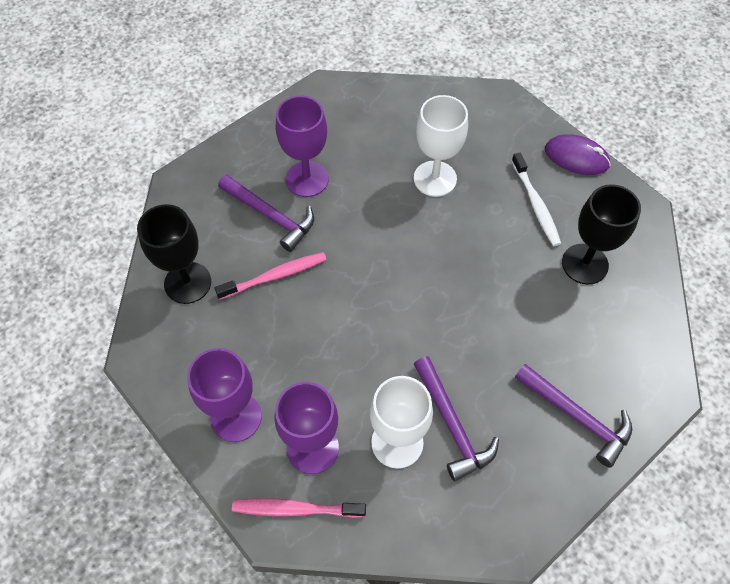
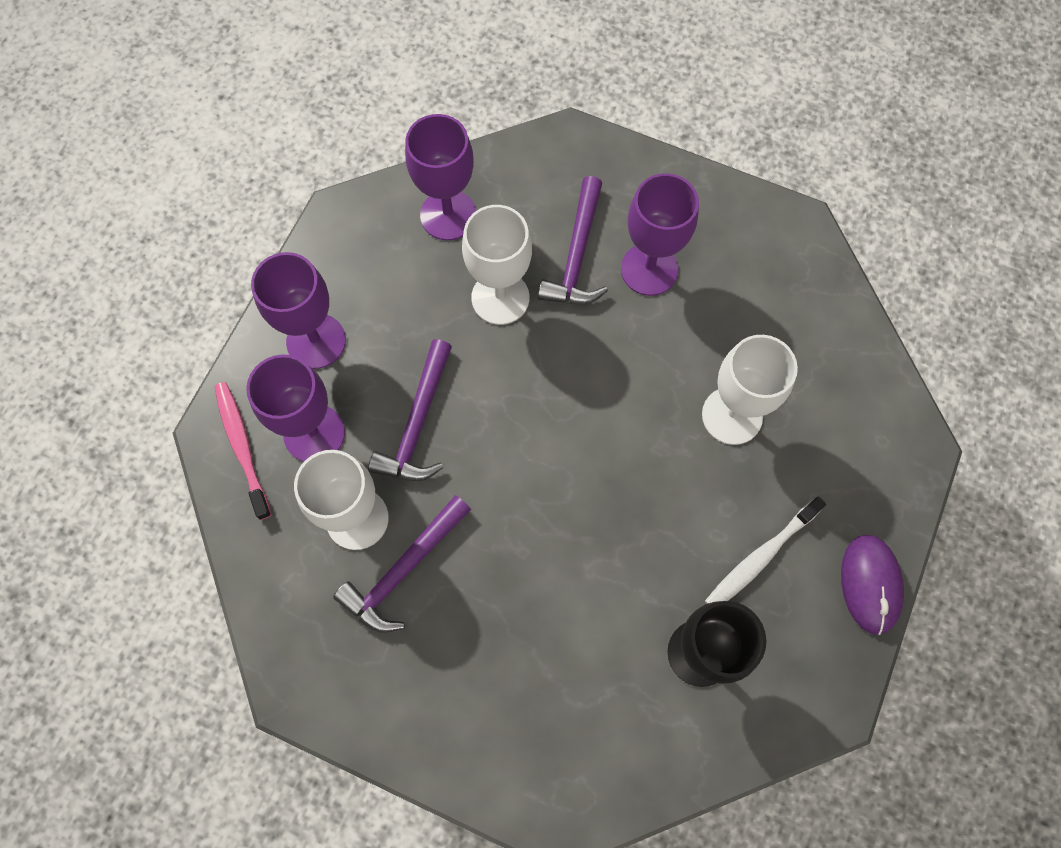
camera: 65 degrees right, 10 degrees up
black goblet [137,204,211,304] -> purple goblet [405,114,476,240]
pink toothbrush [214,252,327,300] -> white goblet [462,205,532,325]
purple hammer [515,364,632,468] -> purple hammer moved to [368,339,452,481]

